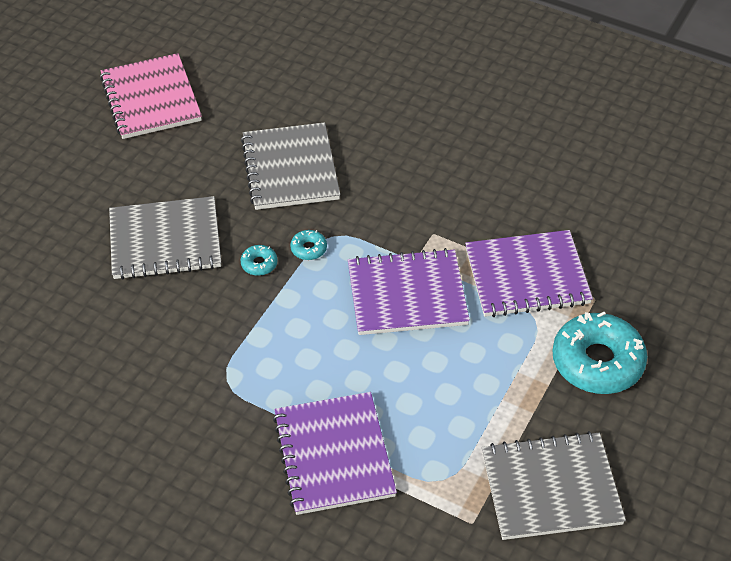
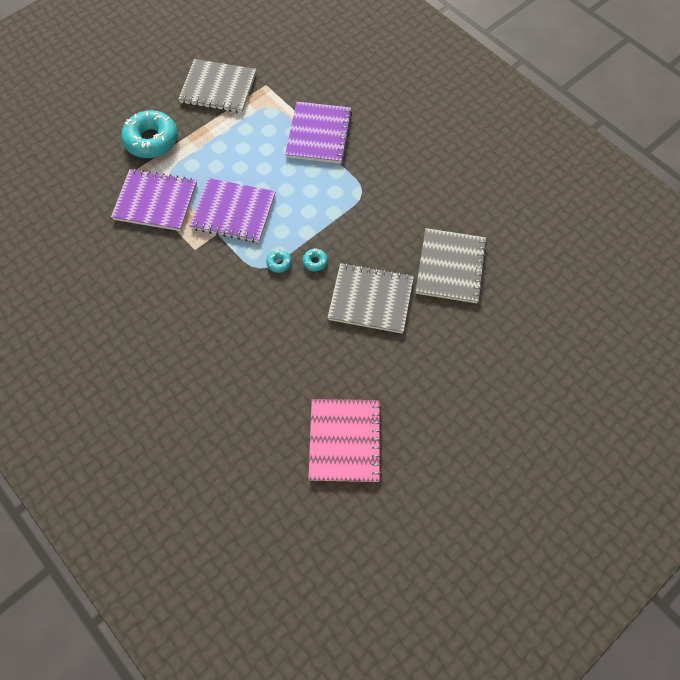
camera: 160 degrees left, 15 degrees up
grey notebook [241,122,340,210] -> grey notebook moved to [416,228,487,303]

